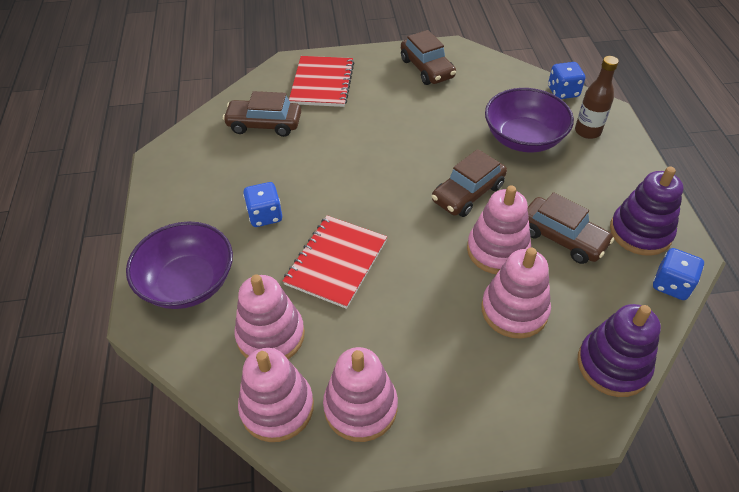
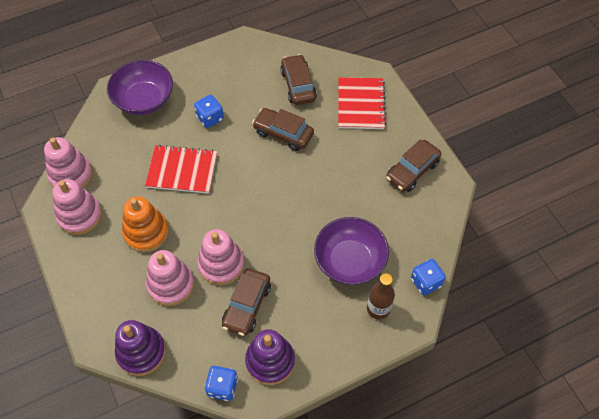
camera: 70 degrees right, 10 degrees up
pink stacking toy [235,274,305,359] -> none
red notebook [289,56,354,107] -> red notebook turned 75 degrees counterclockwise [338,77,386,129]
brown car [432,149,507,217] -> brown car moved to [252,108,314,151]
none -> orange stacking toy [122,196,169,252]

